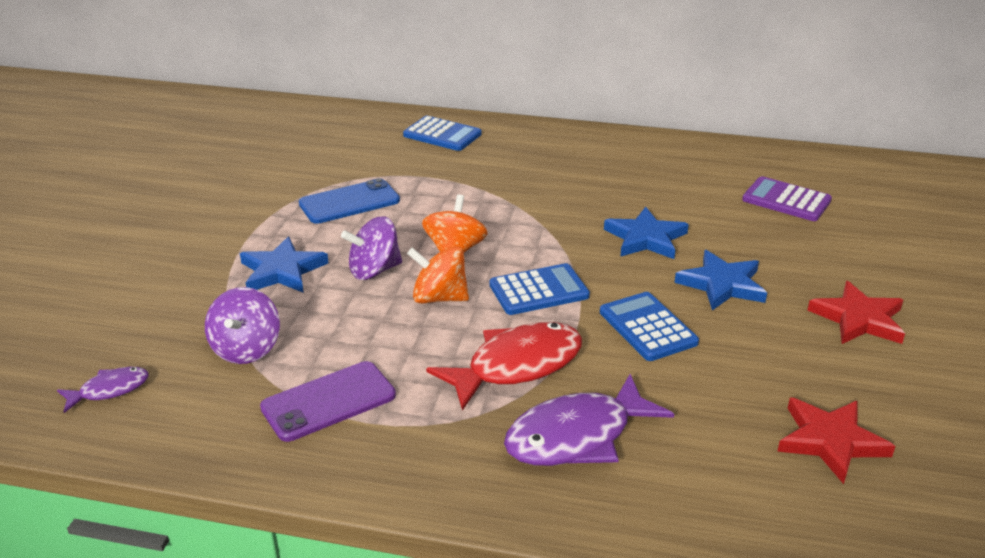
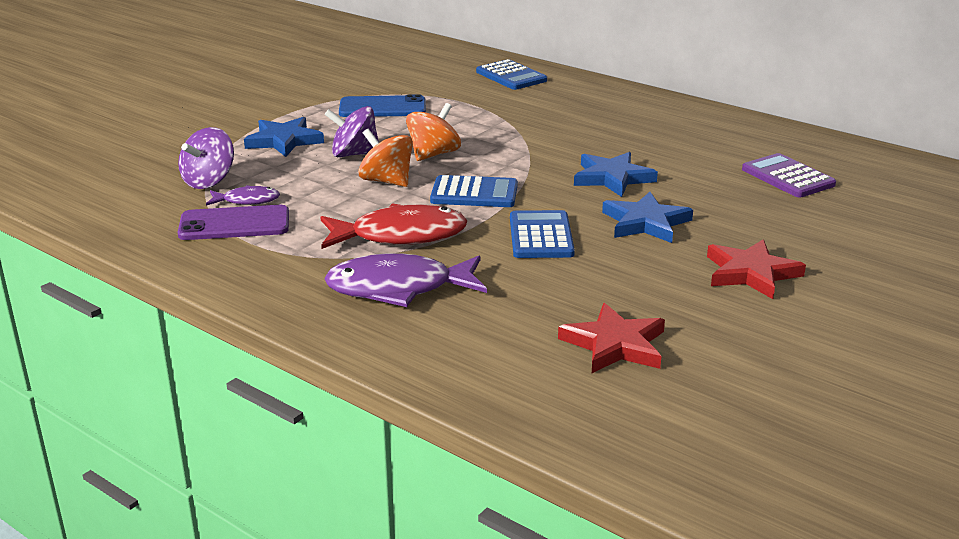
camera: 25 degrees right, 5 degrees down
purple fish [57,367,148,413] -> purple fish moved to [206,185,280,206]

